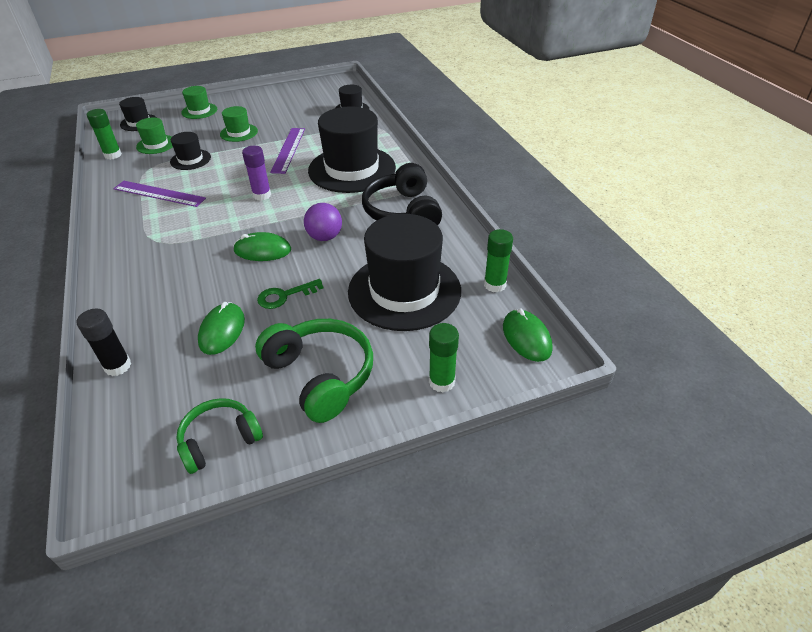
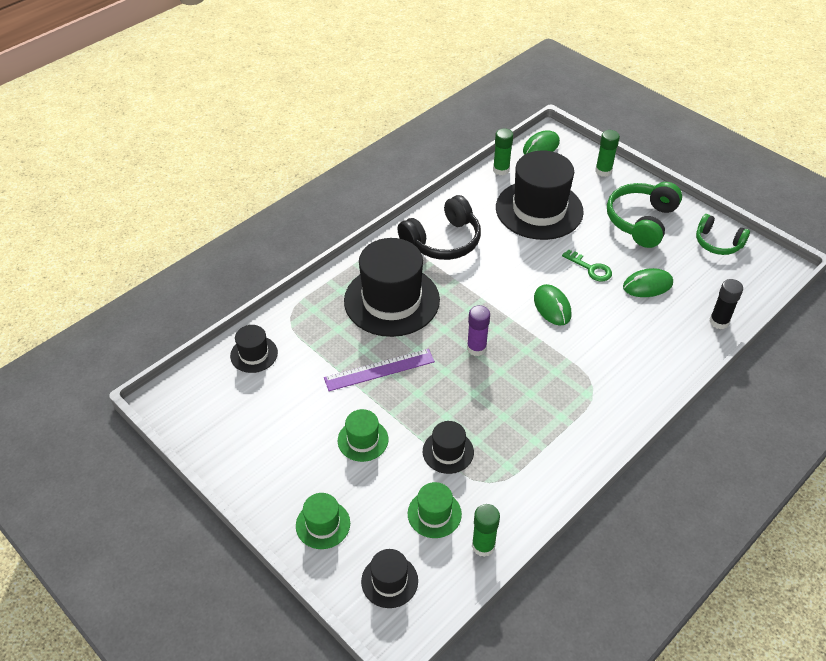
camera: 115 degrees left, 5 degrees up
purple ruler [113,181,206,207] -> none
purple ball [304,203,342,241] -> none

